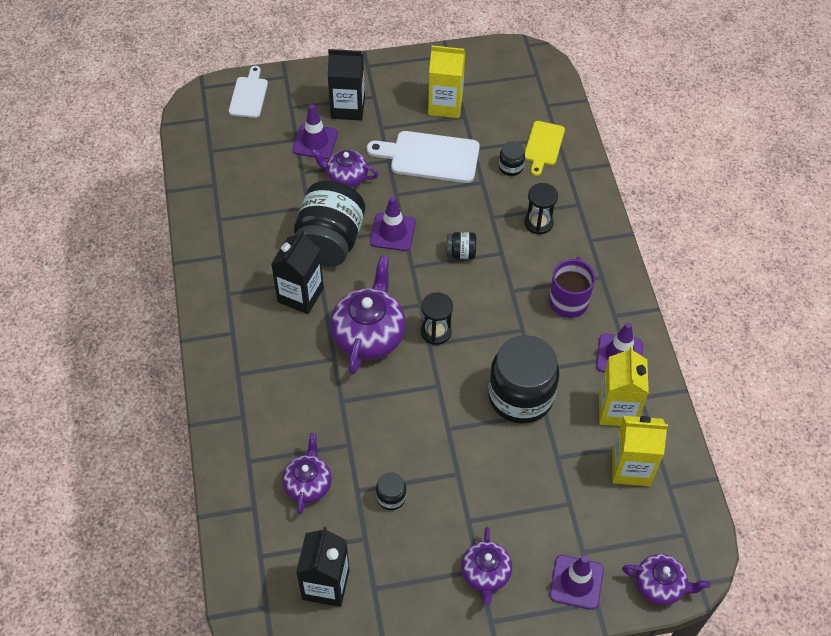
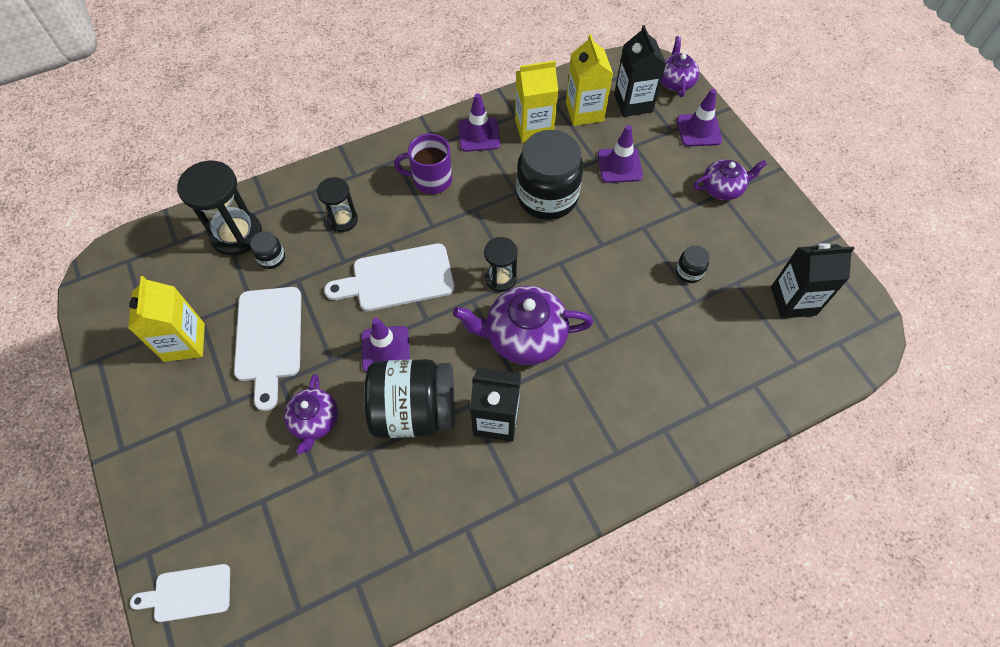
camera: 105 degrees left, 5 degrees up
purple teapot [282,433,332,514] -> none
purple traffic cone [292,105,338,159] -> purple traffic cone moved to [598,125,643,183]
black carton [328,49,365,120] -> black carton moved to [614,25,666,117]
black jar [446,232,476,259] -> white cutting board [324,243,455,311]
yellow cutting board [525,121,565,176] -> black hourglass [177,161,262,256]

